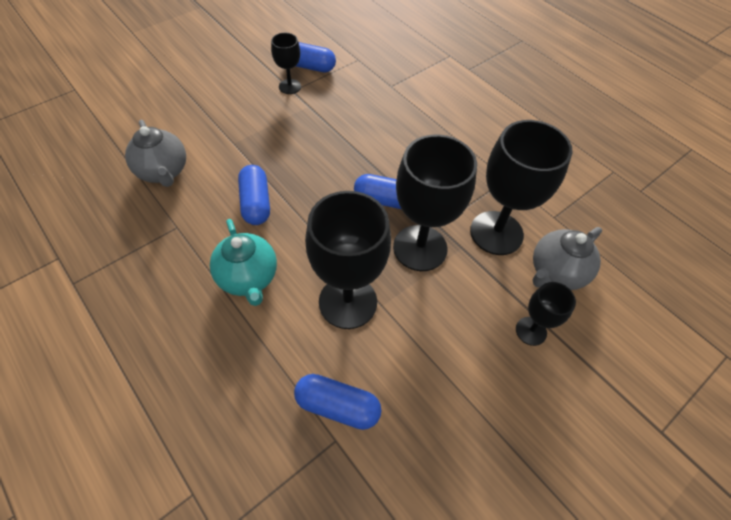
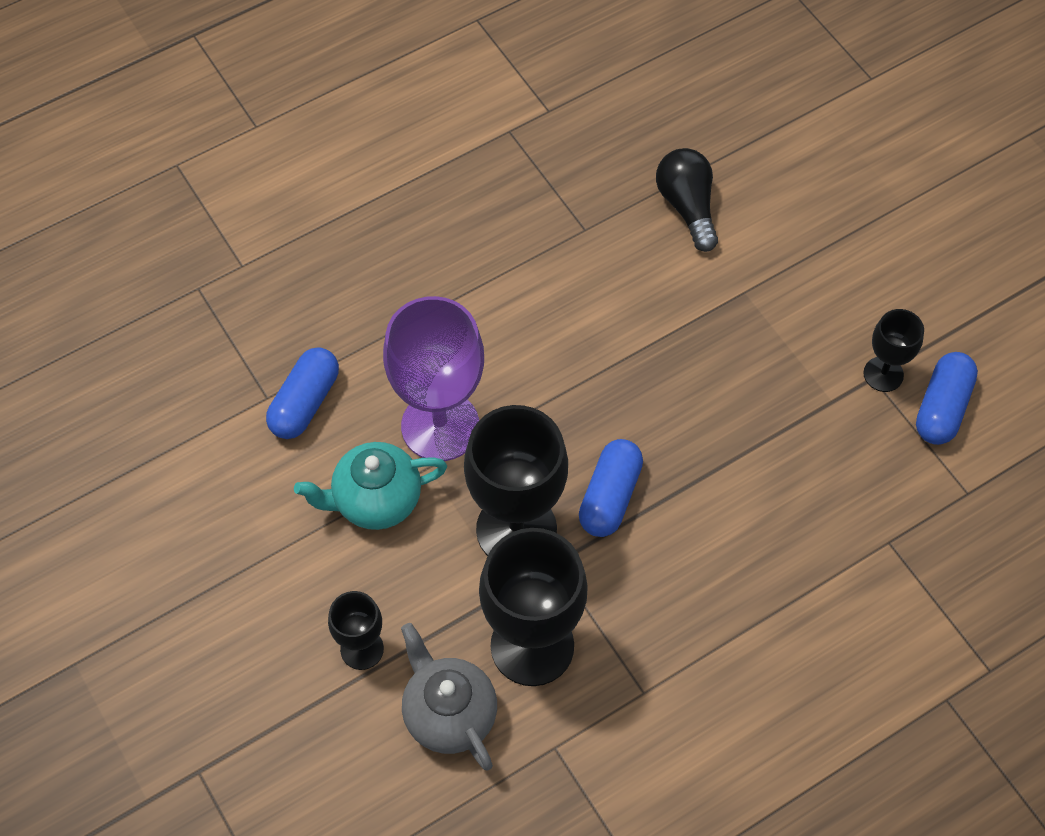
camera: 100 degrees right, 5 degrees up
grey teapot [125,120,186,187] -> black light bulb [656,148,718,252]
turquoise teapot [210,219,277,306] -> turquoise teapot moved to [294,442,447,530]
blue capsule [238,165,270,225] -> none
black goblet [305,191,391,329] -> purple goblet [383,296,484,461]

